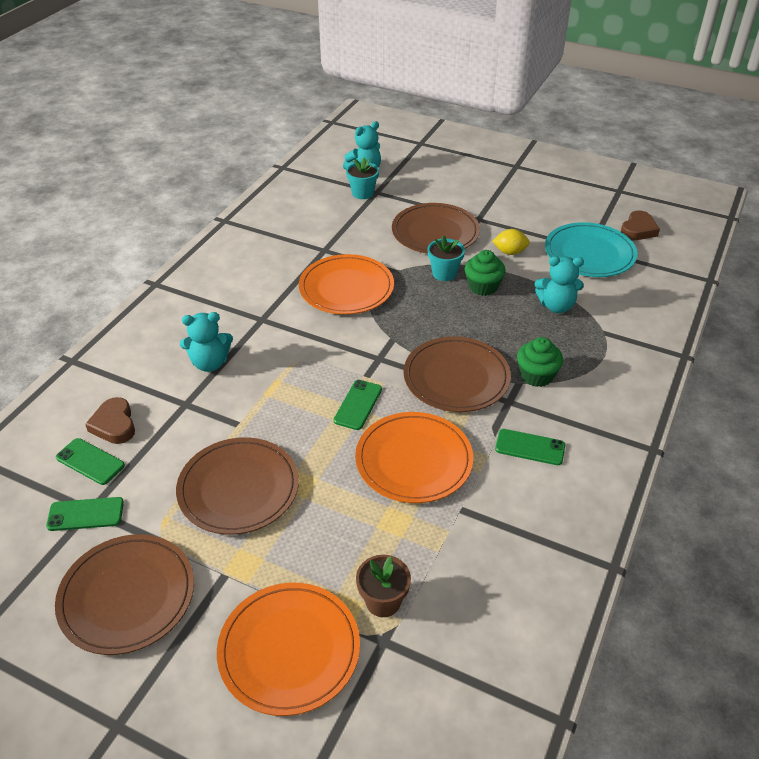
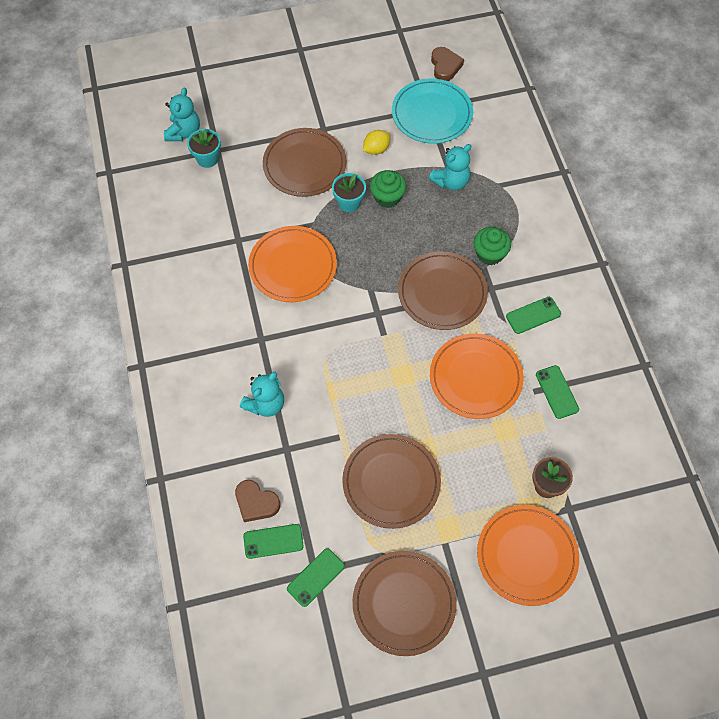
camera: 40 degrees left, 20 degrees up
green phone [333,380,382,430] -> green phone moved to [536,365,579,419]

